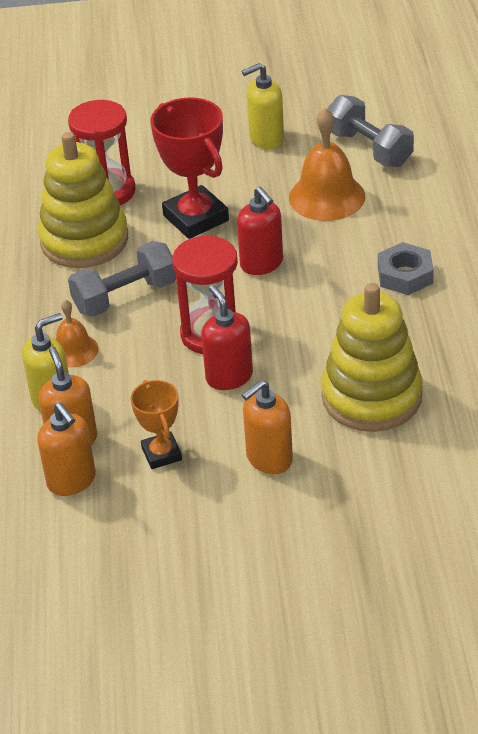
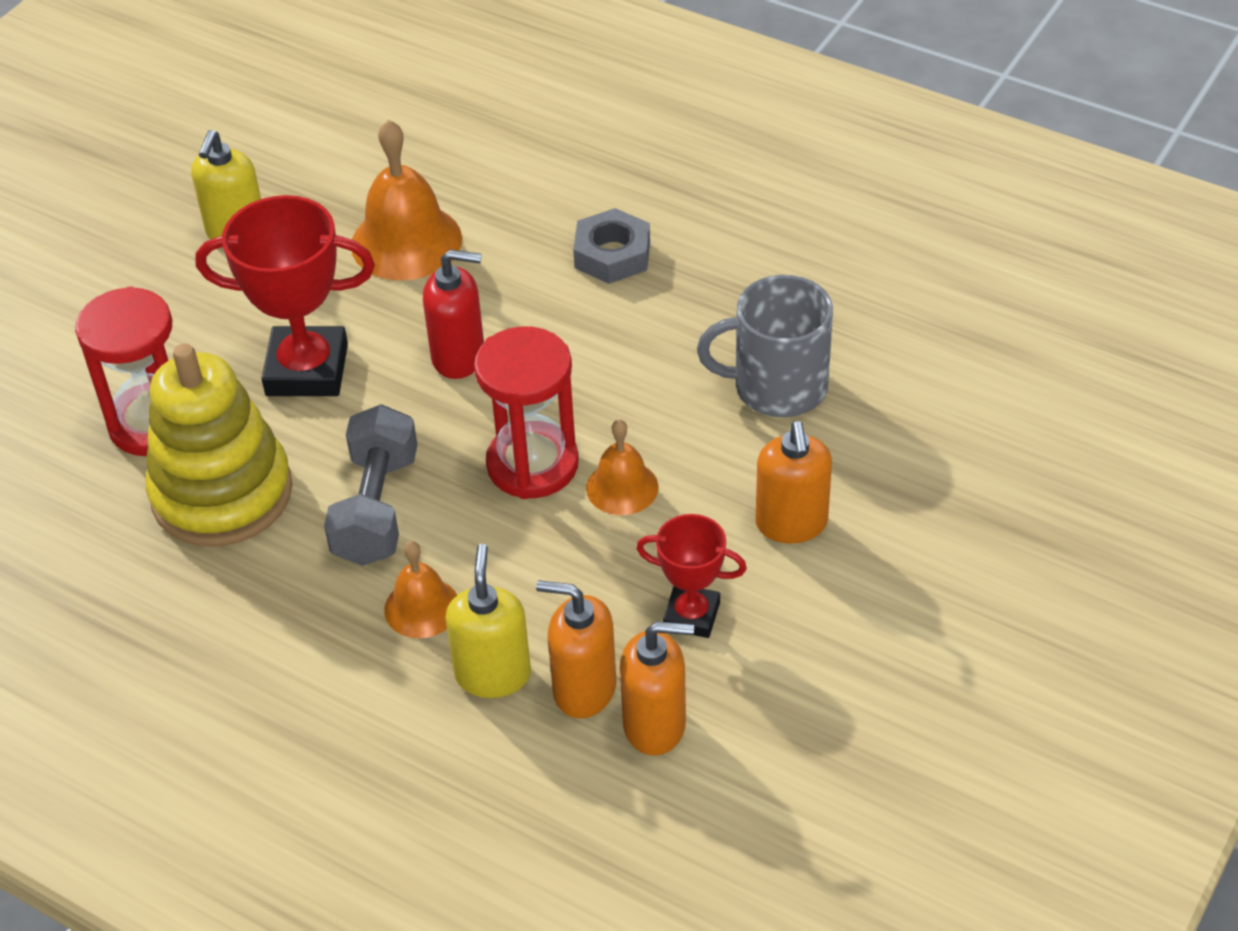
camera: 55 degrees left, 5 degrees up
orange trophy [131,380,182,469] -> red trophy [636,514,747,638]
red soap dispenser [201,285,253,390] -> orange bell [586,419,658,515]
yellow stacking toy [321,283,423,432] -> grey mug [697,275,833,417]
grey dumbbell [327,95,414,167] -> none

